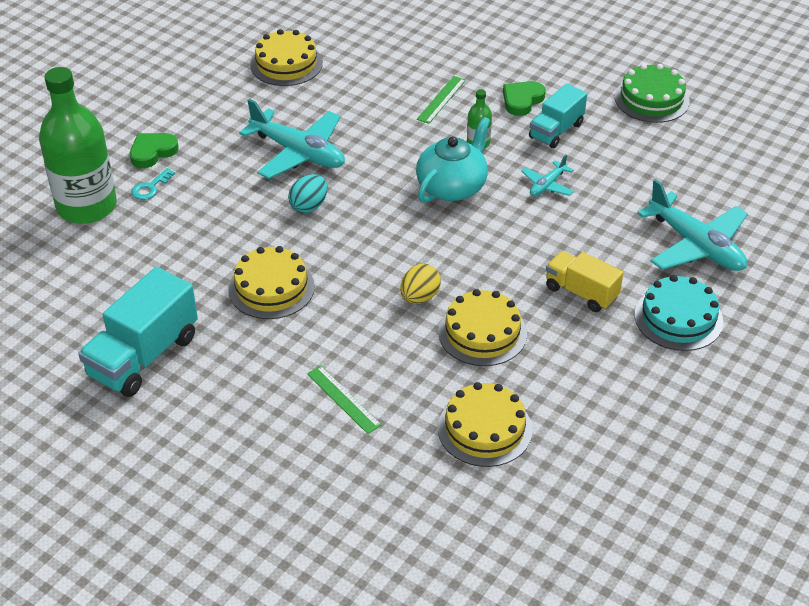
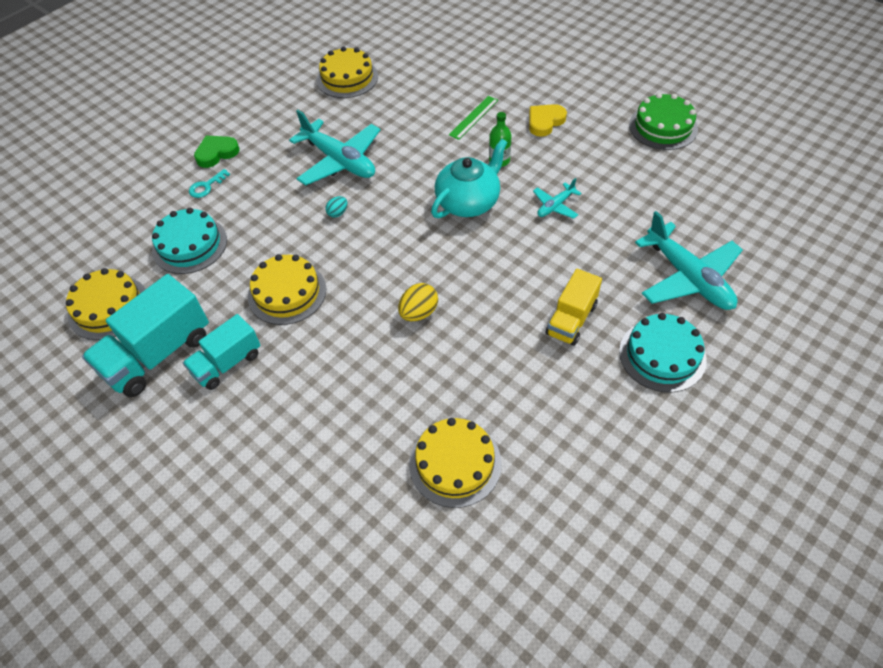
camera: 10 degrees right, 10 degrees up
green bottle [39,67,117,224] -> none
turquoise egg [288,174,327,213] -> turquoise egg [325,196,347,218], size x0.60
green ruler [307,366,382,434] -> none
yellow cake [438,289,527,366] -> yellow cake moved to [66,268,146,340]
green heart [503,81,545,116] -> yellow heart [529,104,567,137]
turquoise truck [529,84,587,148] -> turquoise truck moved to [183,314,261,390]
yellow truck [546,251,624,312] -> yellow truck turned 105 degrees counterclockwise [546,269,602,346]
none -> turquoise cake [152,208,227,274]

